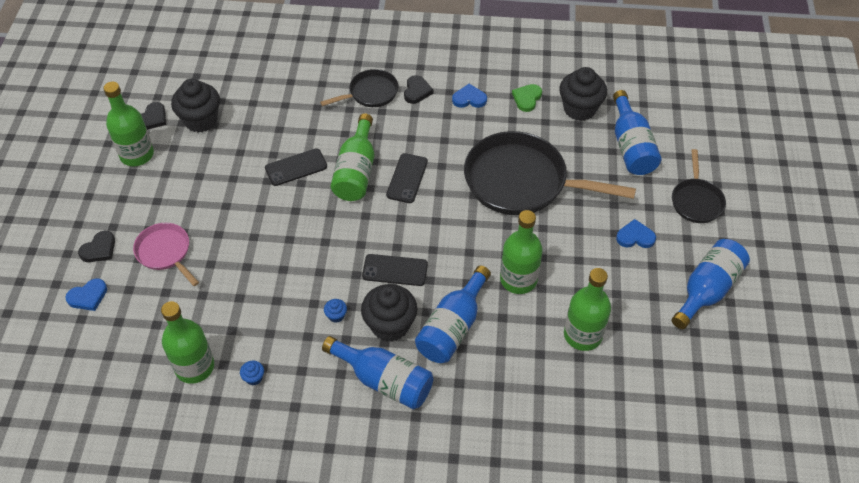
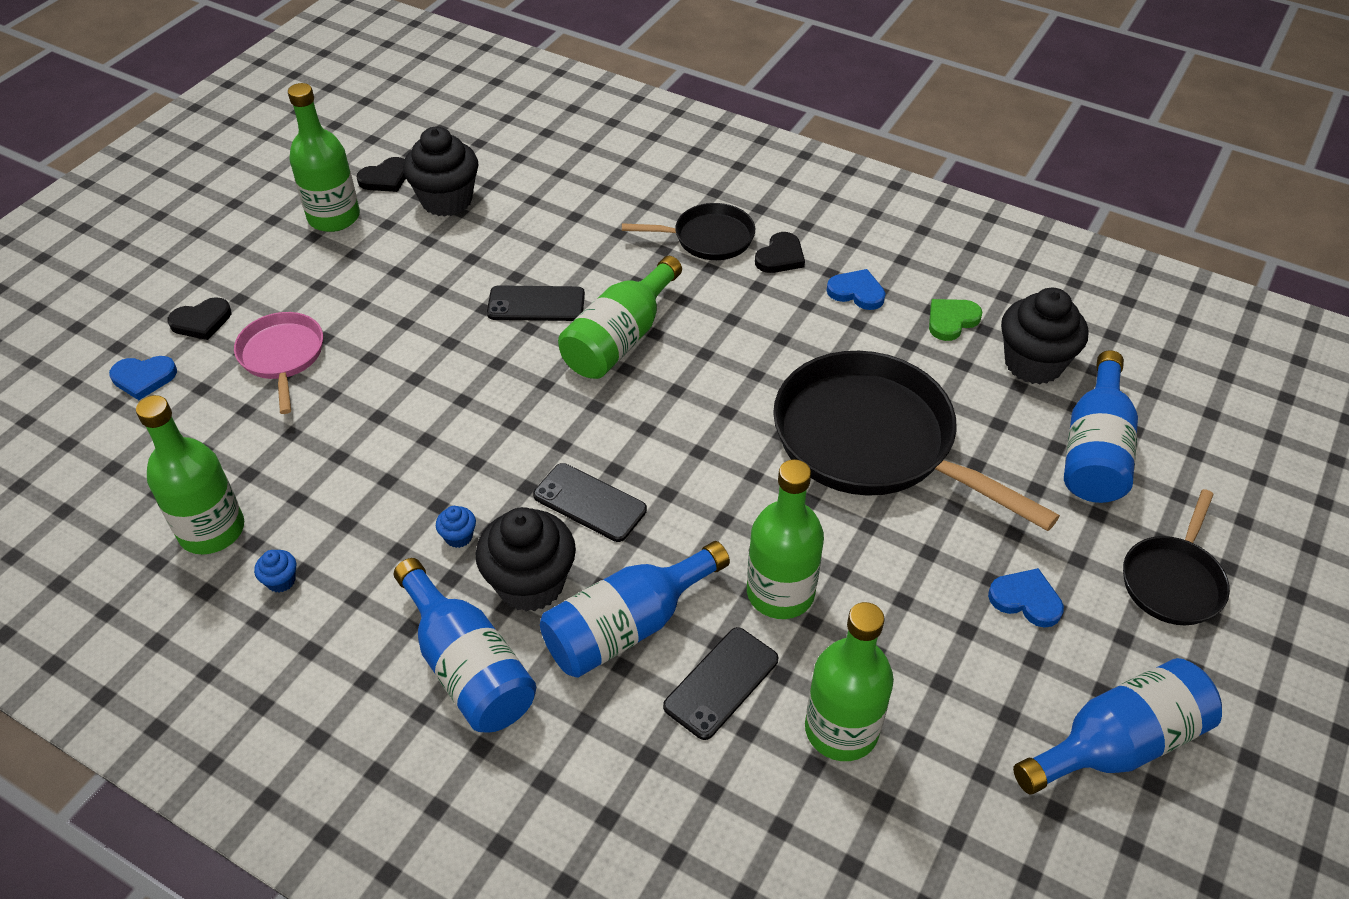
camera: 25 degrees right, 5 degrees down
black phone [386,153,428,203] -> black phone moved to [663,627,778,740]

